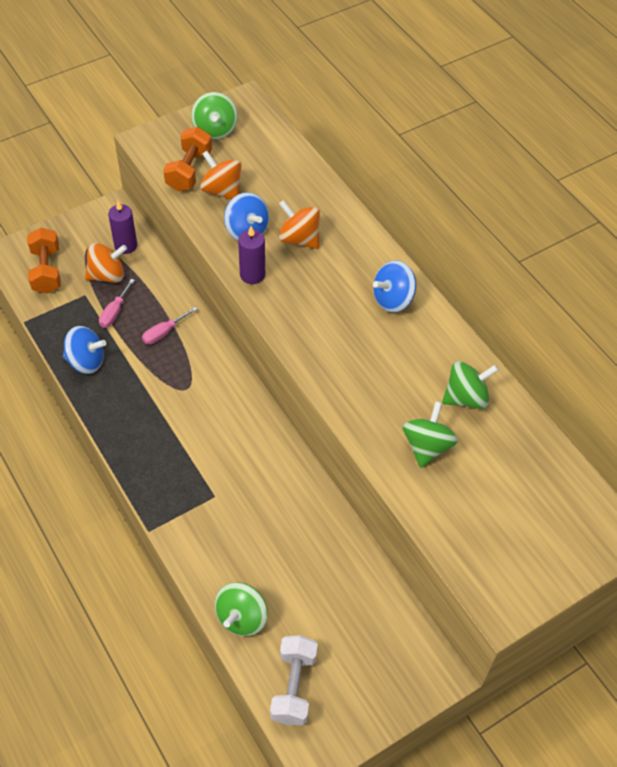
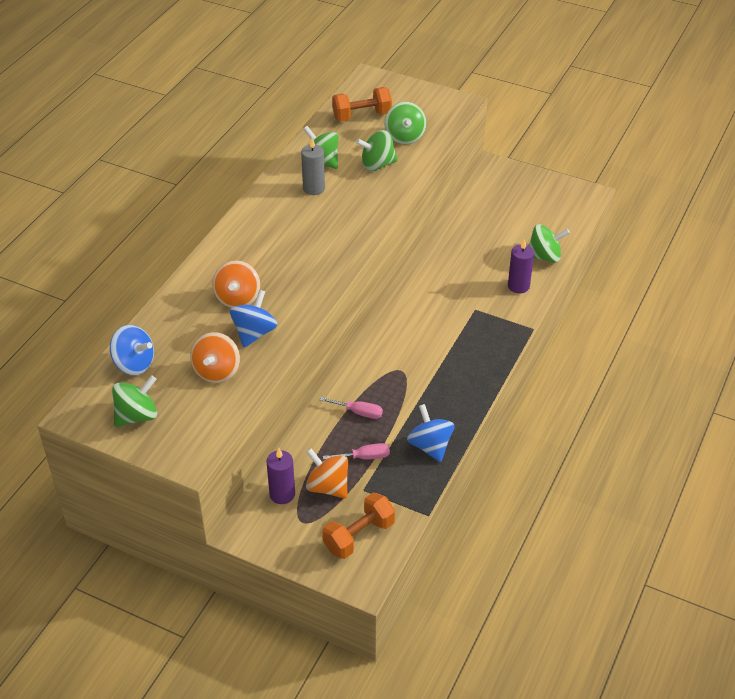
camera: 120 degrees left, 10 degrees down
orange dumbbell [163,127,212,192] -> orange dumbbell moved to [332,87,392,121]
purple candle [238,226,265,284] -> purple candle moved to [508,239,534,293]
white dumbbell [270,635,318,725] -> none
blue spinning top [373,260,416,313] -> blue spinning top moved to [110,325,154,375]
none -> grey candle [301,138,325,195]
none -> green spinning top [385,102,426,144]

